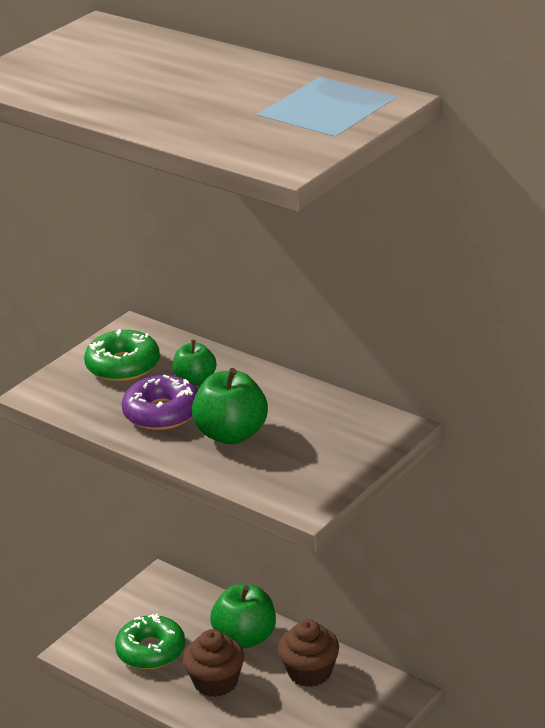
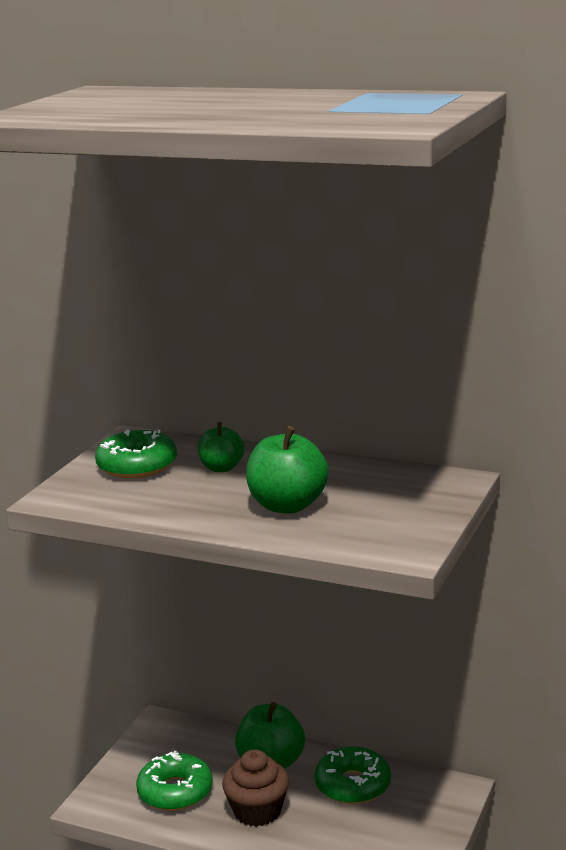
camera: 15 degrees left, 10 degrees down
purple donut [122,375,198,430] -> none
brown cupcake [278,619,339,687] -> green donut [314,746,391,804]

